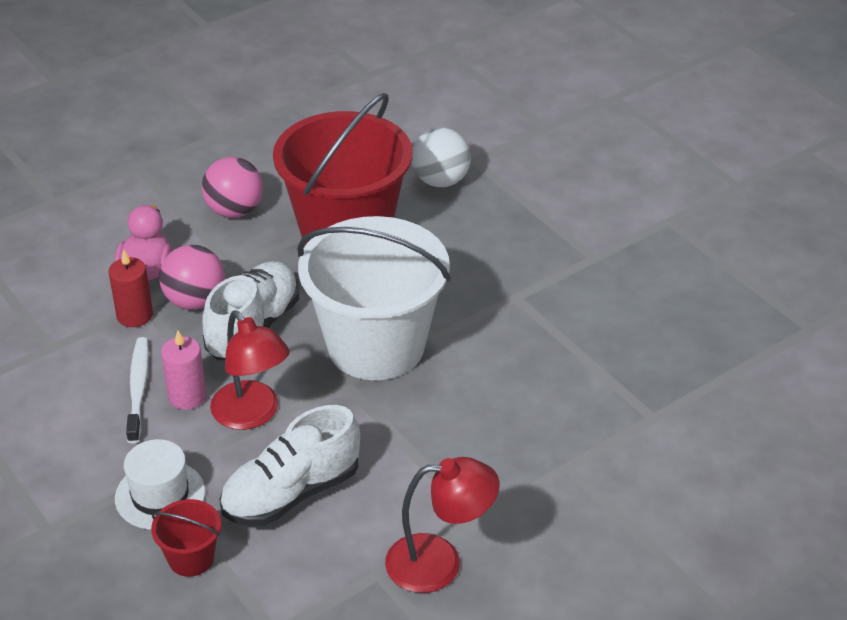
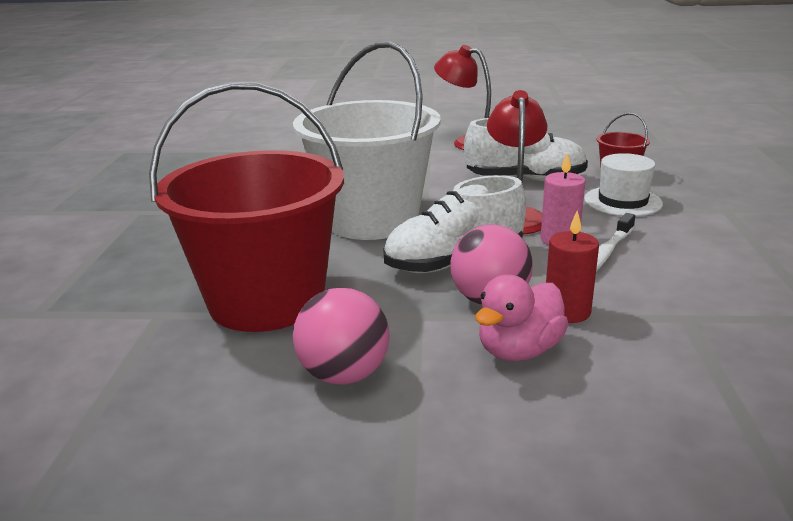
camera: 140 degrees left, 15 degrees down
white ball [412,128,471,187] -> none

